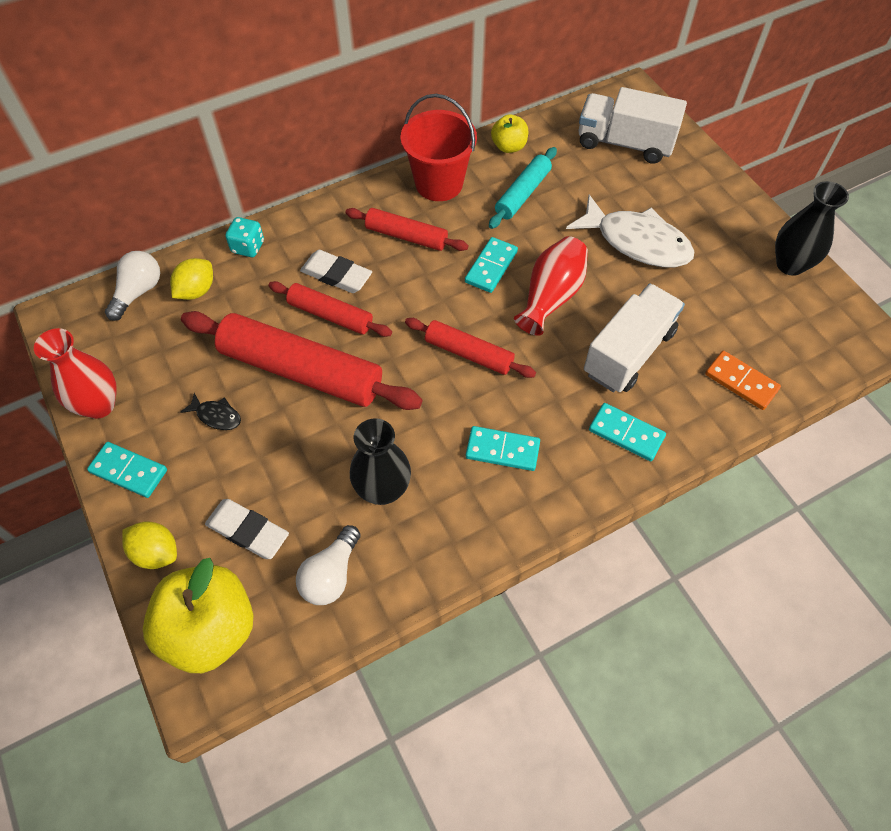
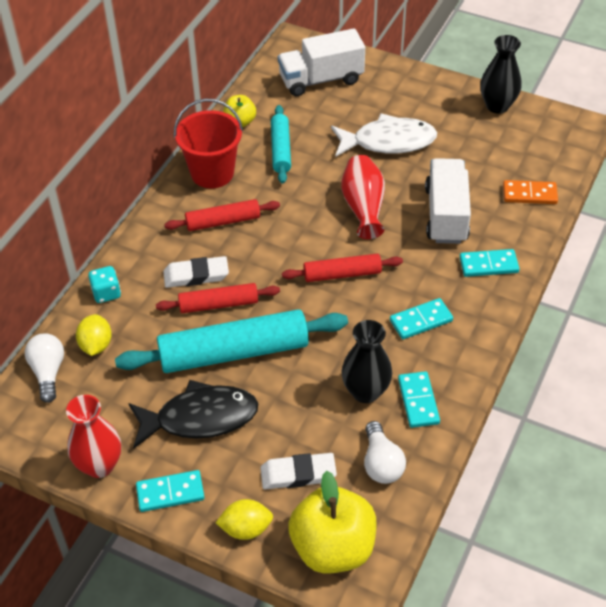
camera: 35 degrees left, 10 degrees down
black fish [180,393,241,430] -> black fish [128,380,258,448], size x2.29
red rolling pin [181,311,423,410] -> turquoise rolling pin [115,309,348,373]
turquoise domino [465,237,518,293] -> turquoise domino moved to [398,371,440,428]

